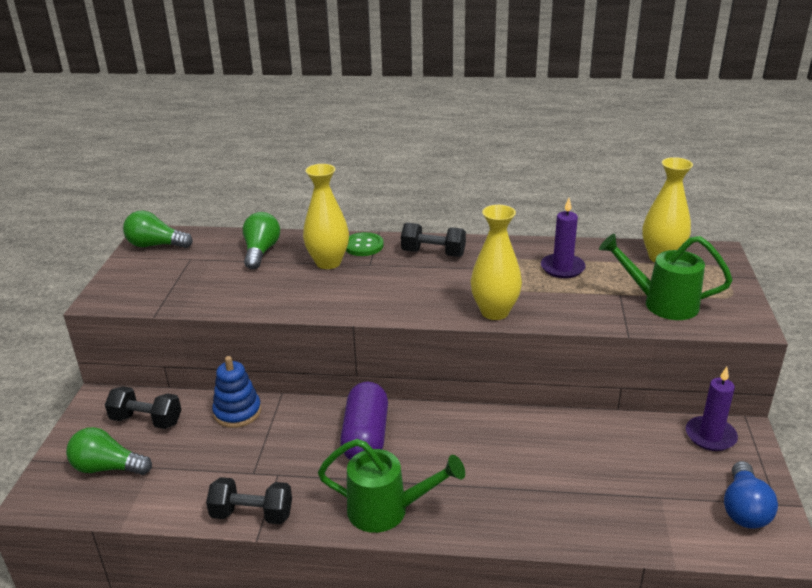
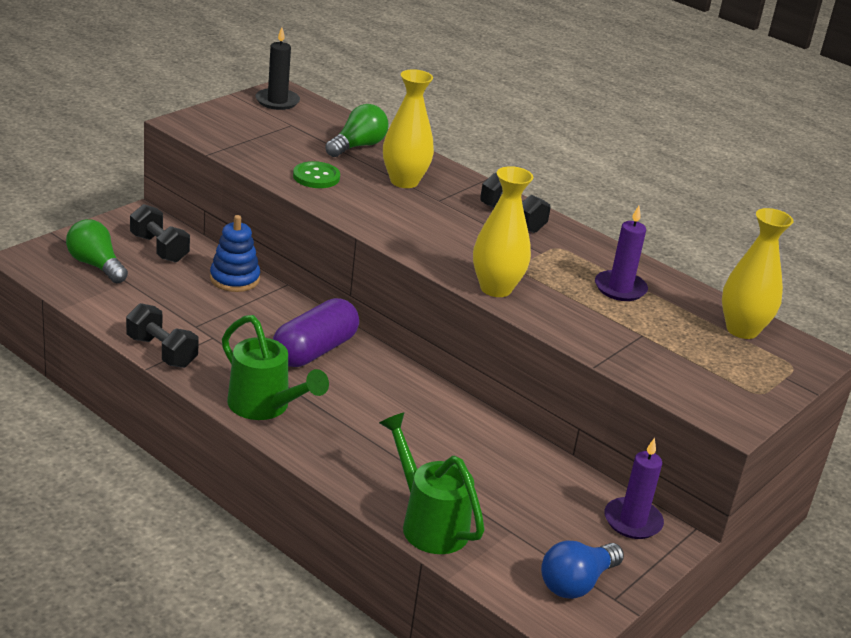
camera: 30 degrees right, 0 degrees up
green light bulb [123,210,193,248] -> black candle [255,27,300,110]
green button [346,232,384,256] -> green button moved to [293,161,340,188]
green watering can [599,234,733,320] -> green watering can moved to [379,412,485,554]

